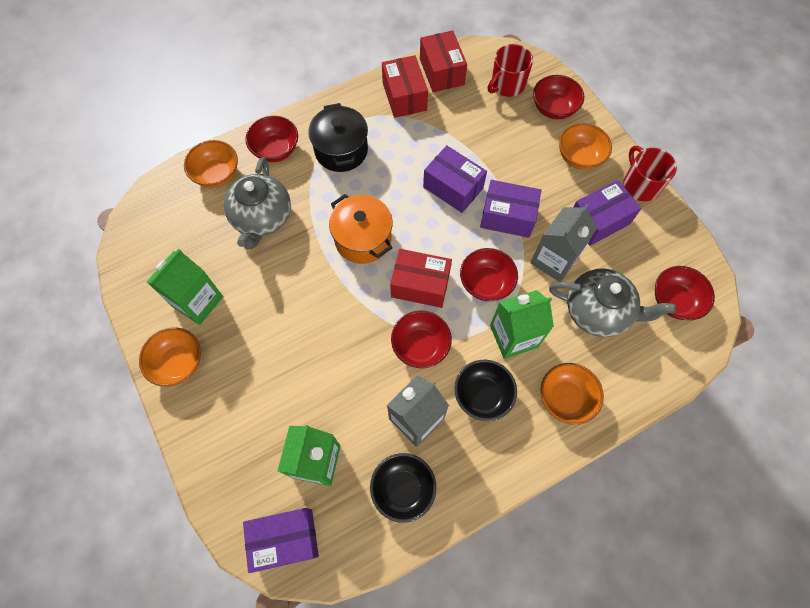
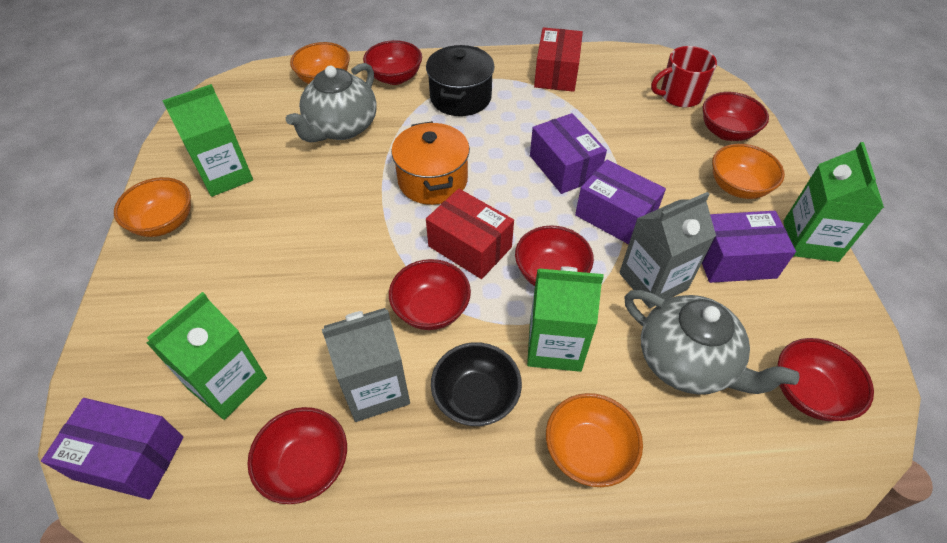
camera: 25 degrees right, 15 degrees down
black bowl [370,453,436,523] -> red bowl [248,407,347,504]
red box [420,30,467,92] -> none
red mug [623,146,677,201] -> green carton [783,142,884,262]

